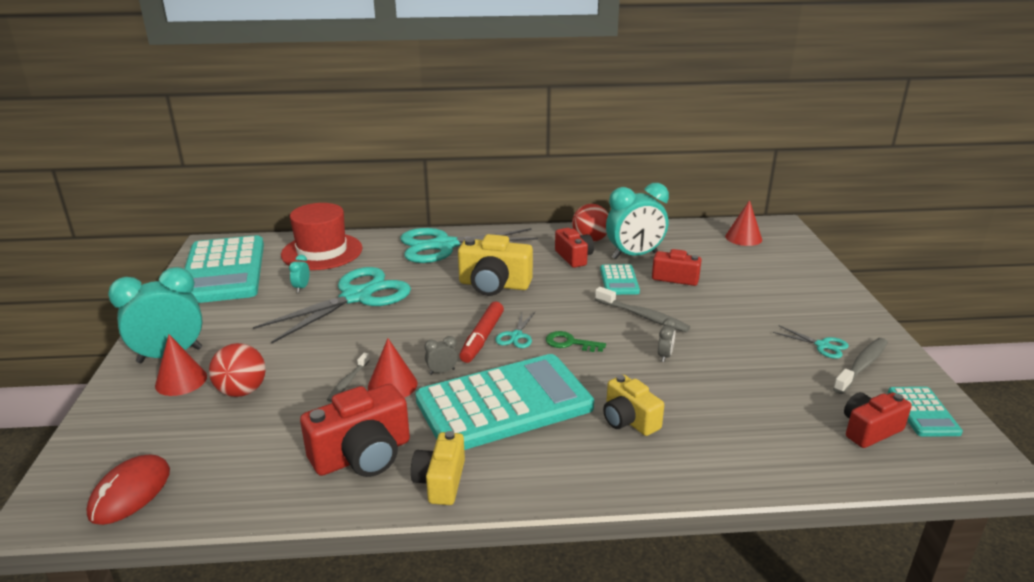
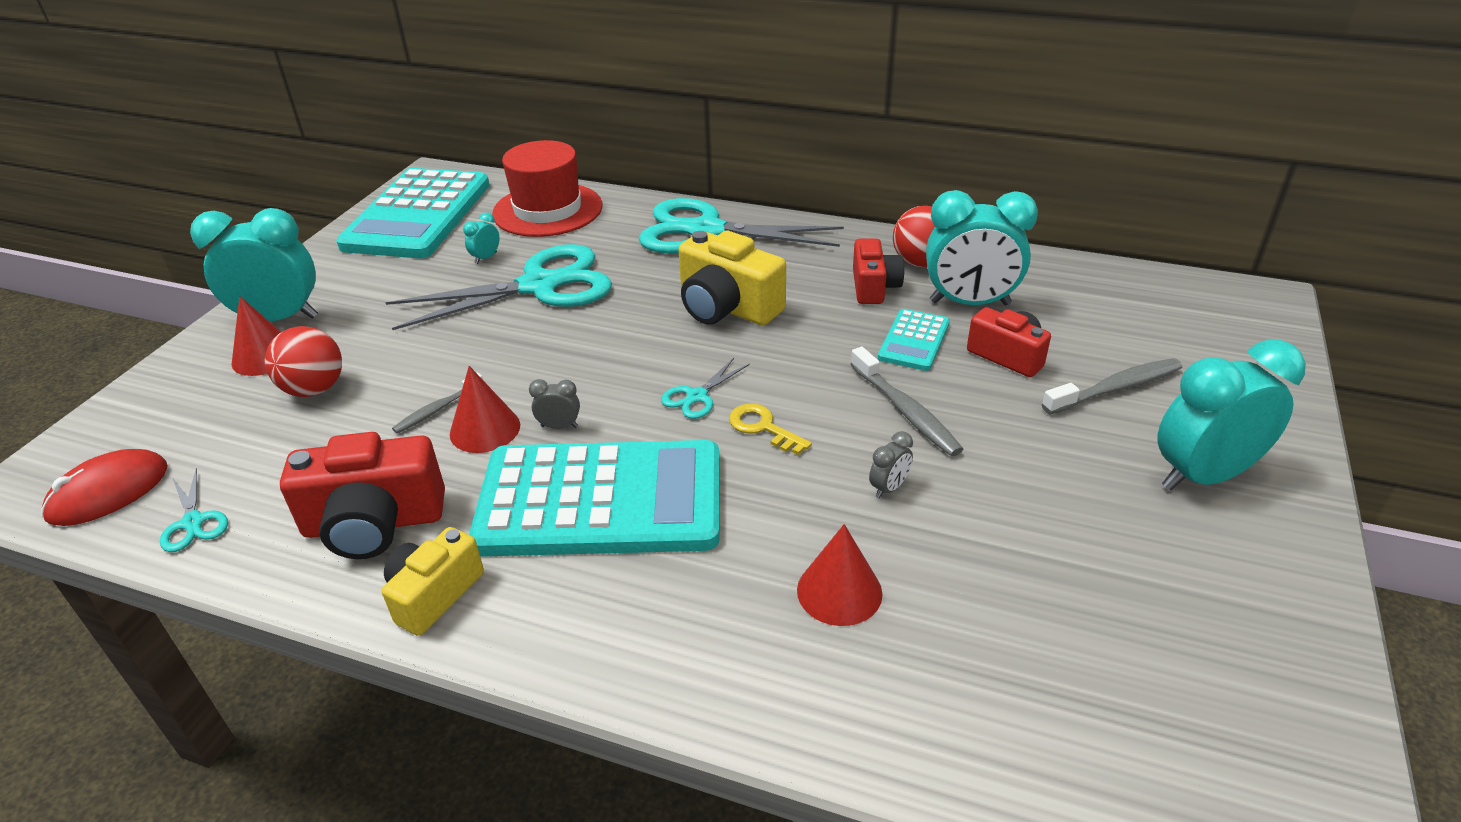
camera: 25 degrees right, 10 degrees up
red marker [459,302,504,363] -> none
green key [546,331,606,352] -> yellow key [729,403,812,455]
yellow camera [603,375,664,436] -> none
red cone [725,200,762,246] -> red cone moved to [797,524,882,626]
turquoise scissors [773,325,849,359] -> turquoise scissors moved to [160,468,228,552]
grey toothbrush [833,338,888,394] -> grey toothbrush moved to [1042,358,1182,414]
red camera [844,392,912,448] -> none
turquoise calculator [888,387,963,436] -> none
none -> turquoise clock [1157,339,1306,490]

